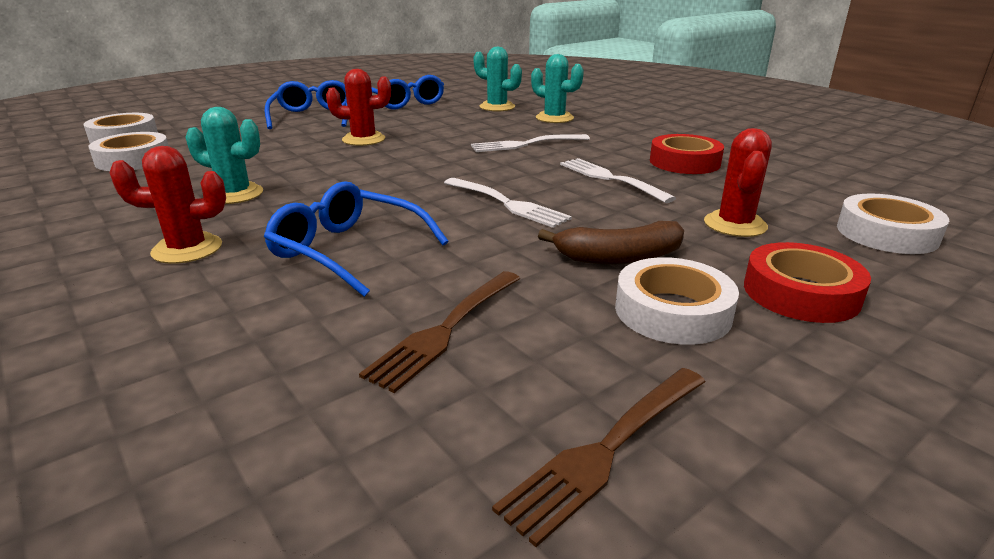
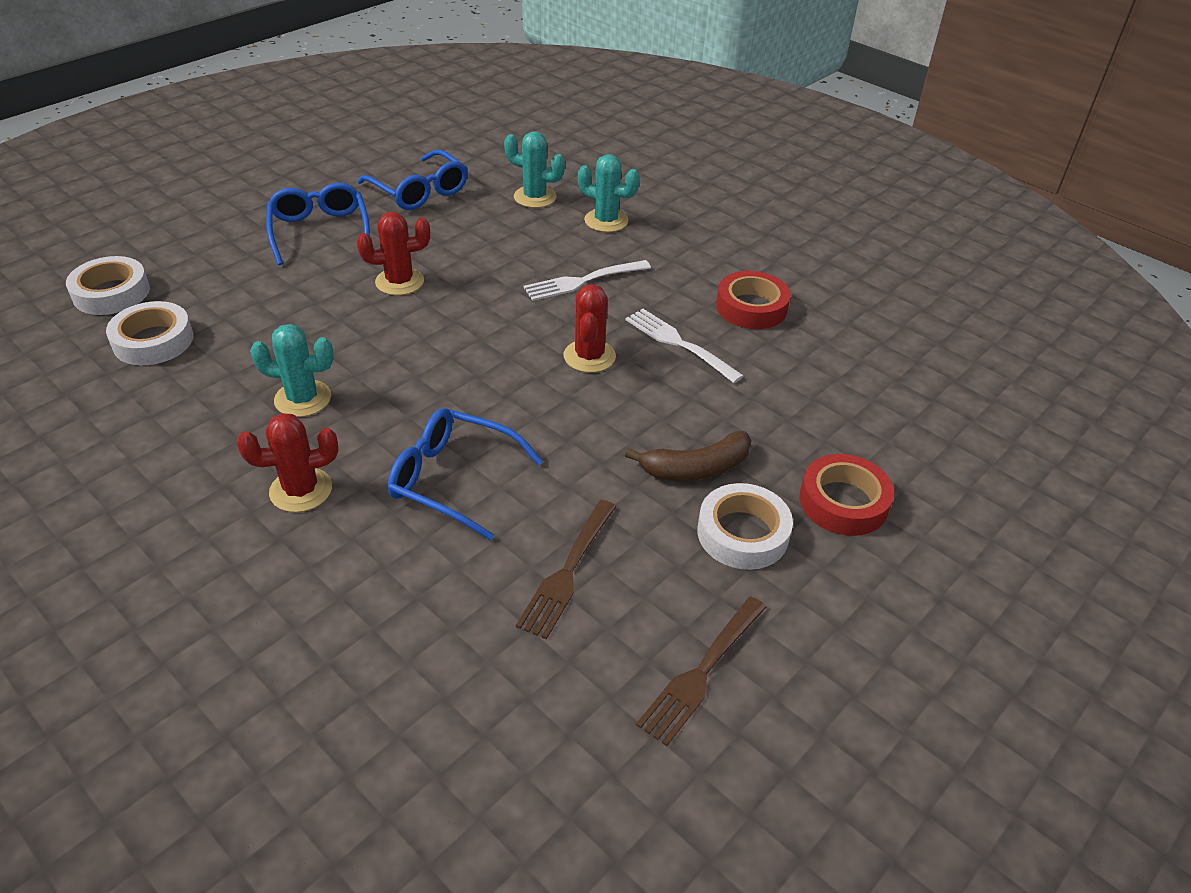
camera: 10 degrees left, 15 degrees up
white fork [444,178,572,228] -> none
red cactus [704,128,772,237] -> red cactus moved to [563,284,616,373]
white tape [837,194,949,254] -> none

